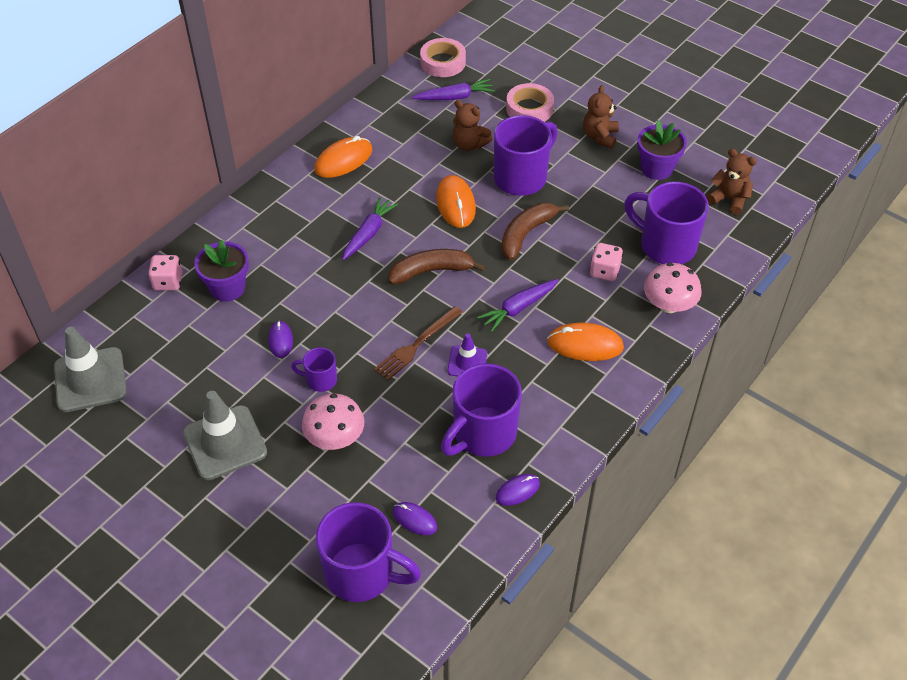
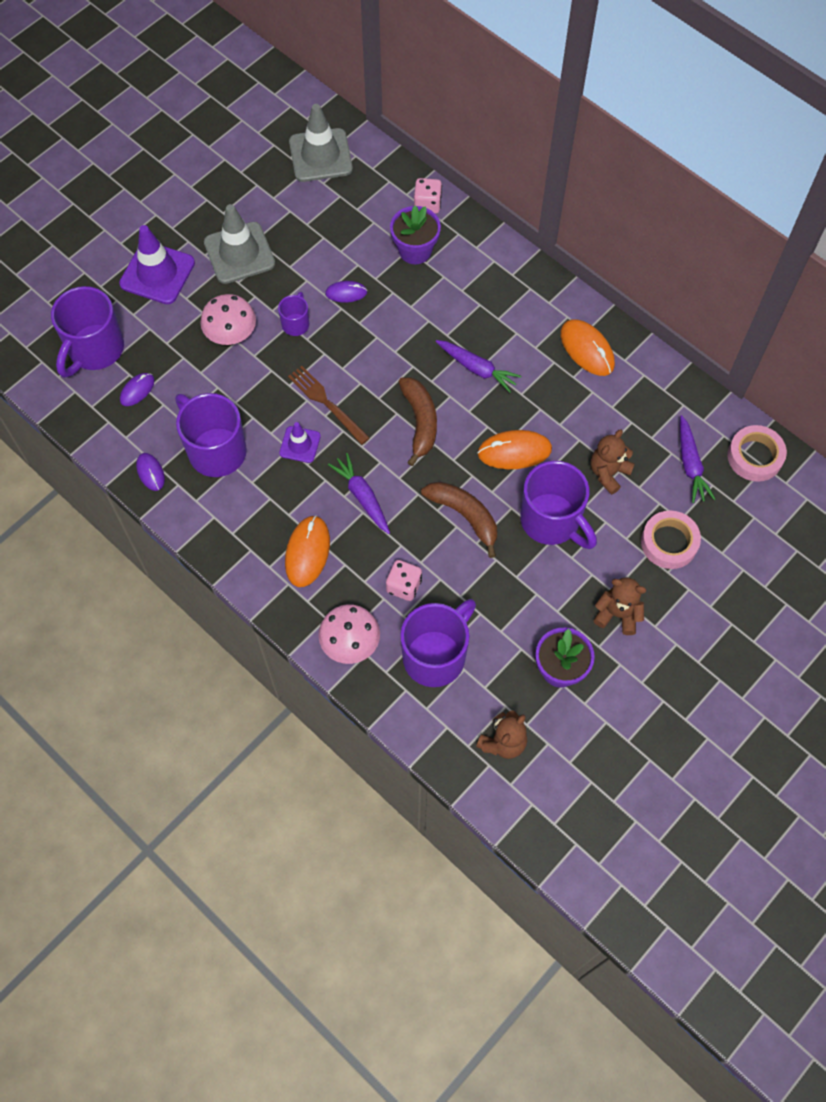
camera: 95 degrees right, 15 degrees up
none -> purple traffic cone [119,225,195,304]

